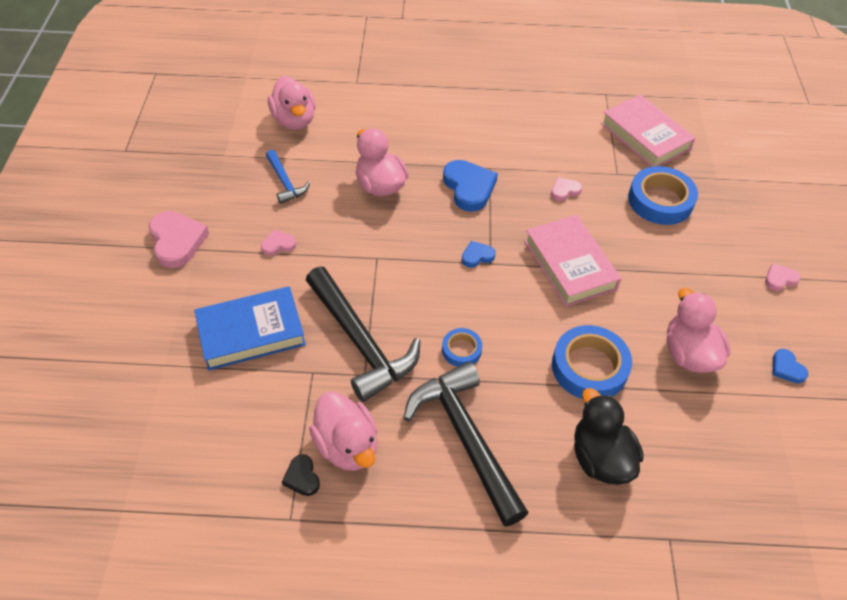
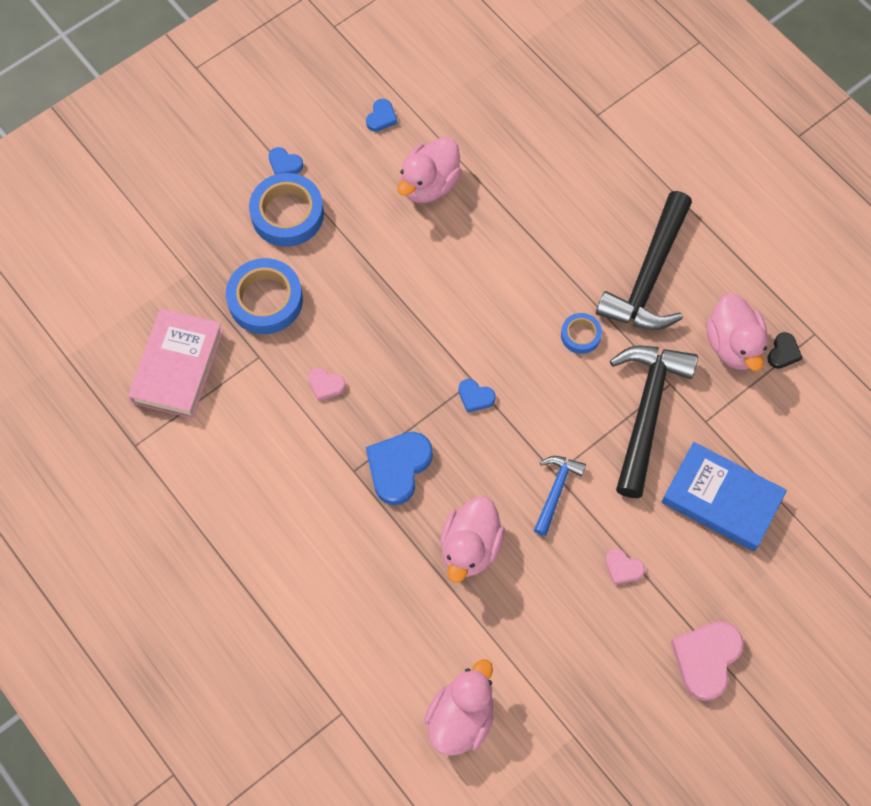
camera: 130 degrees left, 15 degrees up
blue hammer [266,150,310,204] -> blue hammer moved to [534,456,586,536]
pink duck [309,391,377,471] -> pink duck turned 150 degrees clockwise [706,293,768,371]
pink book [524,215,621,307] -> none
blue tape [552,325,632,399] -> blue tape moved to [249,173,324,247]
black duck [574,388,643,485] -> none
pink heart [765,263,801,291] -> blue heart [269,147,303,175]

